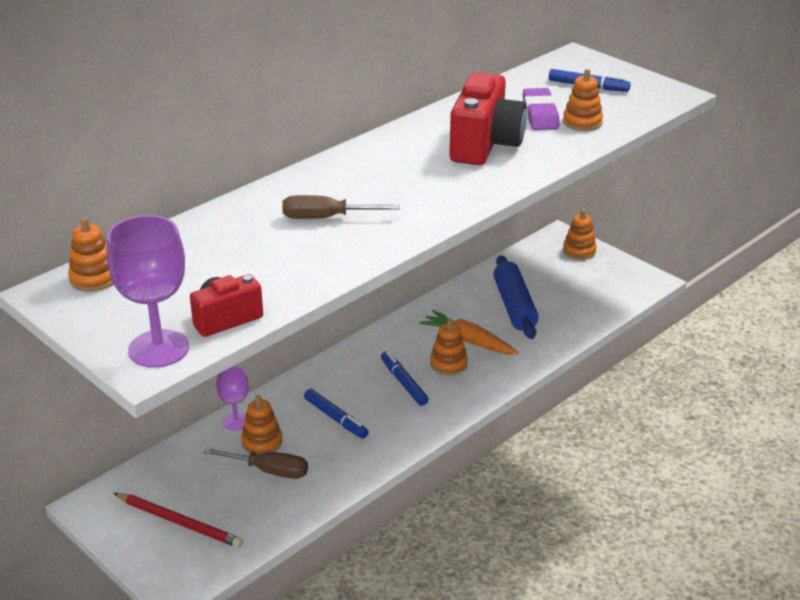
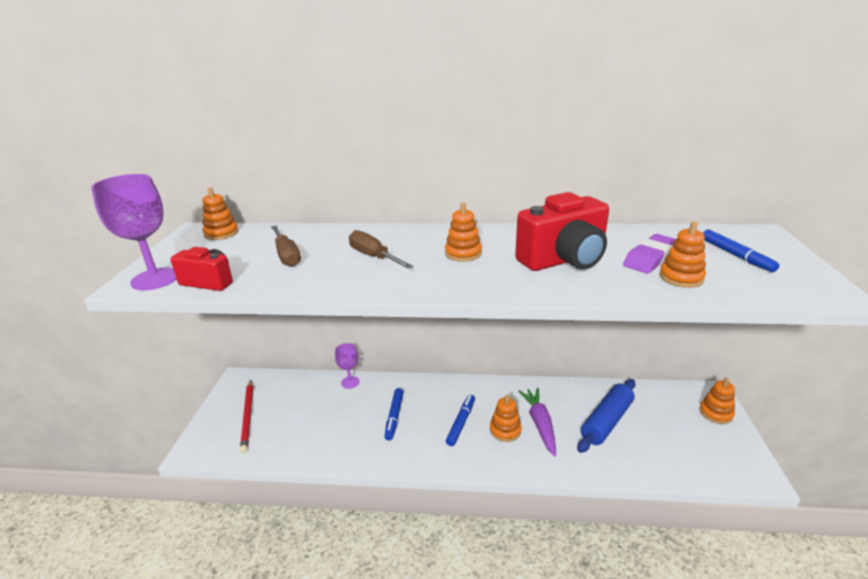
camera: 50 degrees right, 5 degrees down
brown screwdriver [203,447,308,479] -> brown screwdriver moved to [271,225,301,267]
orange stacking toy [241,395,283,454] -> orange stacking toy moved to [445,203,482,262]
orange carrot [419,310,519,354] -> purple carrot [518,388,556,456]

